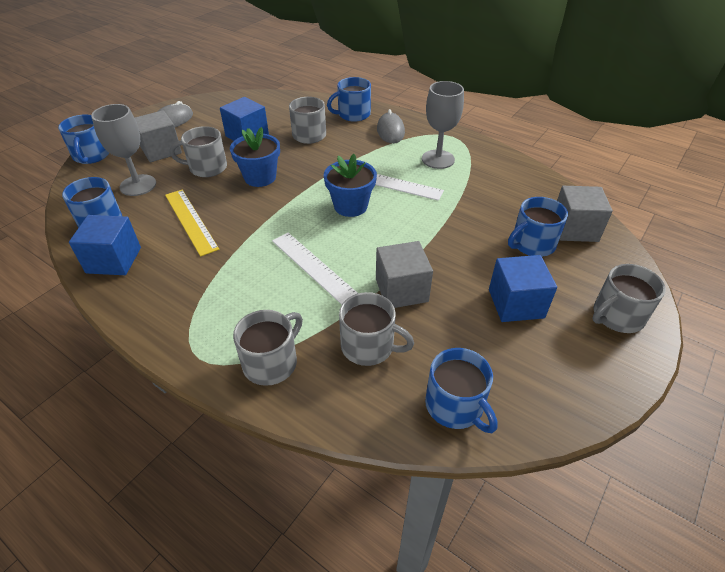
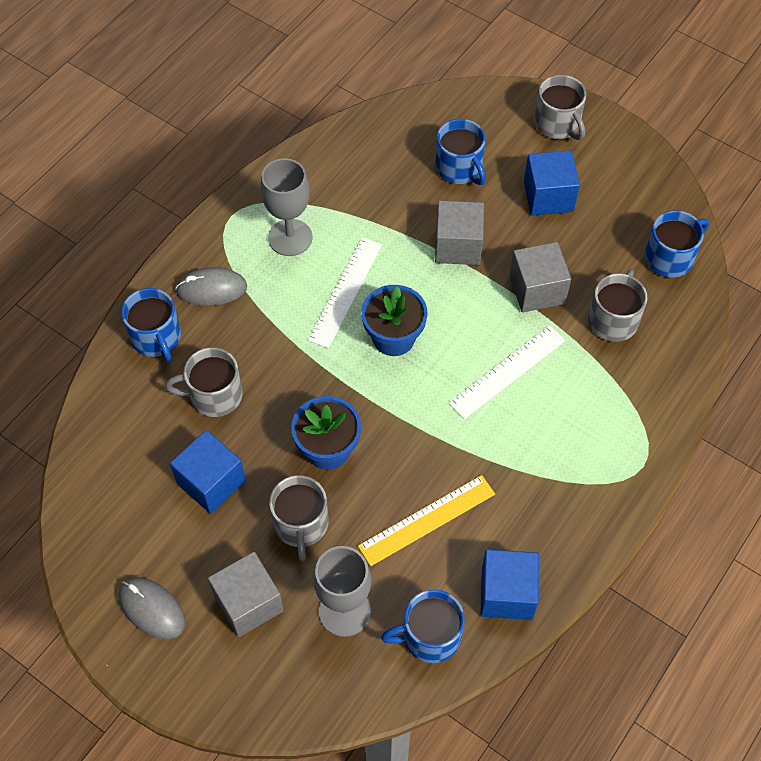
camera: 90 degrees left, 15 degrees up
blue mug [58,115,109,164] -> none
grey mug [233,310,303,386] -> none
grey cube [557,186,613,242] -> grey cube moved to [435,201,484,265]

